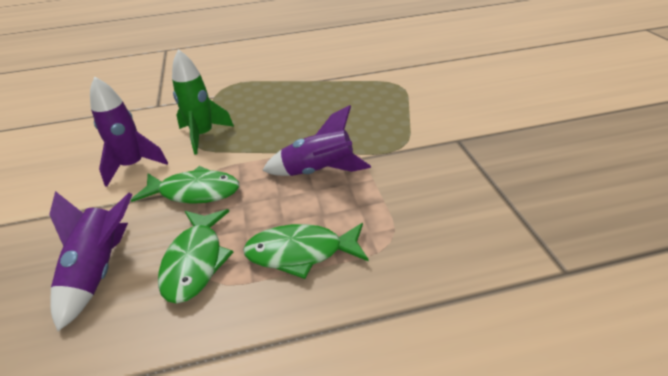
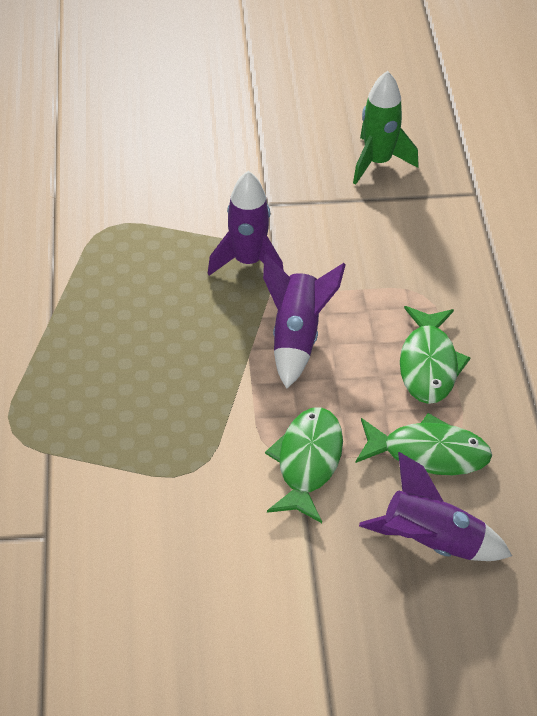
camera: 85 degrees left, 10 degrees up
purple rocket [90,76,168,187] -> purple rocket moved to [208,171,284,276]
green rocket [172,49,234,155] -> green rocket moved to [353,71,419,184]

